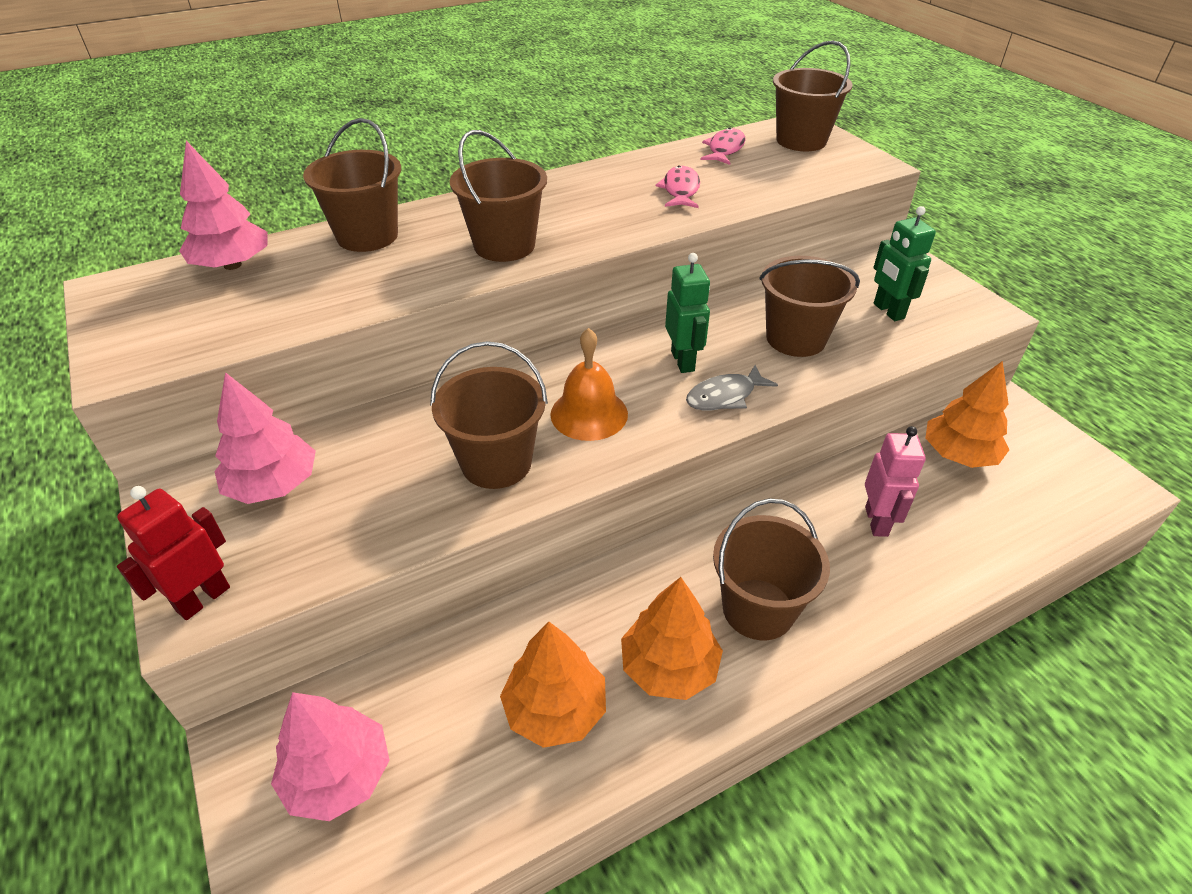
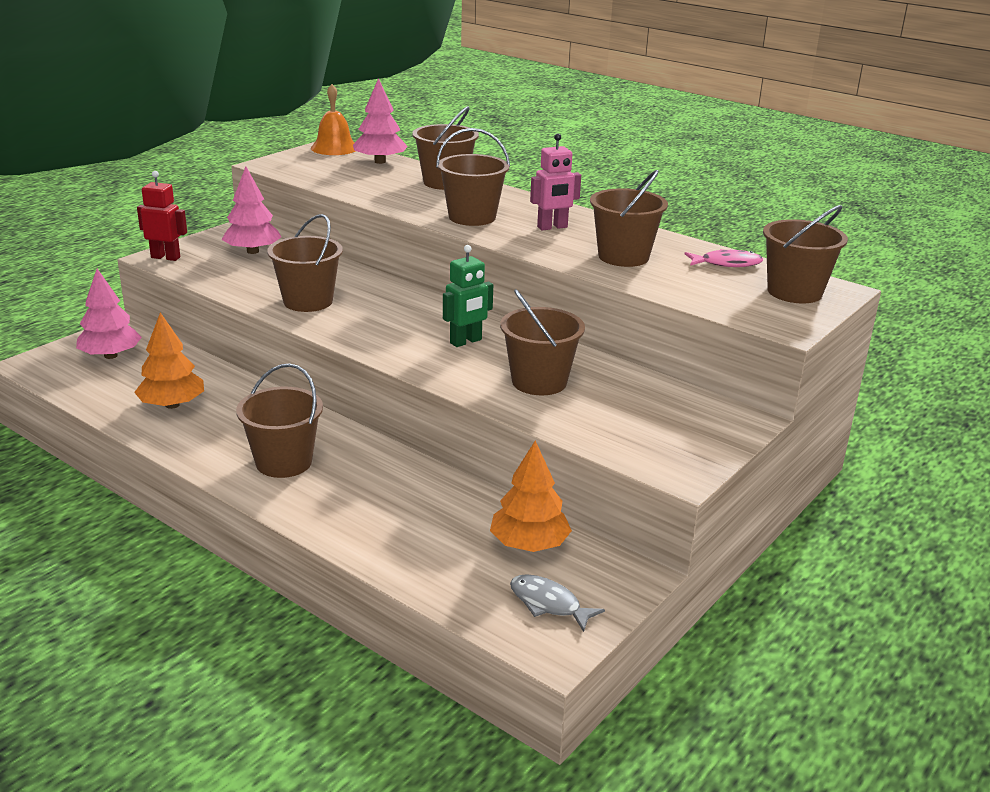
camera: 65 degrees right, 15 degrees down
orange bell [550,328,628,441] -> orange bell moved to [311,84,355,155]
orange tree [621,577,723,700] -> none
pink fish [655,166,700,208] -> brown bucket [590,170,668,267]
grey fish [686,365,778,410] -> grey fish moved to [510,574,605,632]
pink robot [865,426,926,537] -> pink robot moved to [530,133,581,231]
green robot [873,206,936,321] -> none

